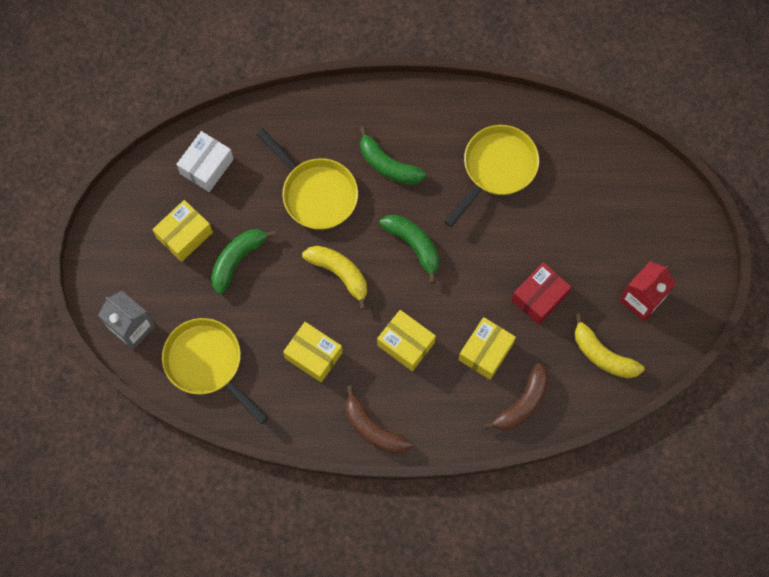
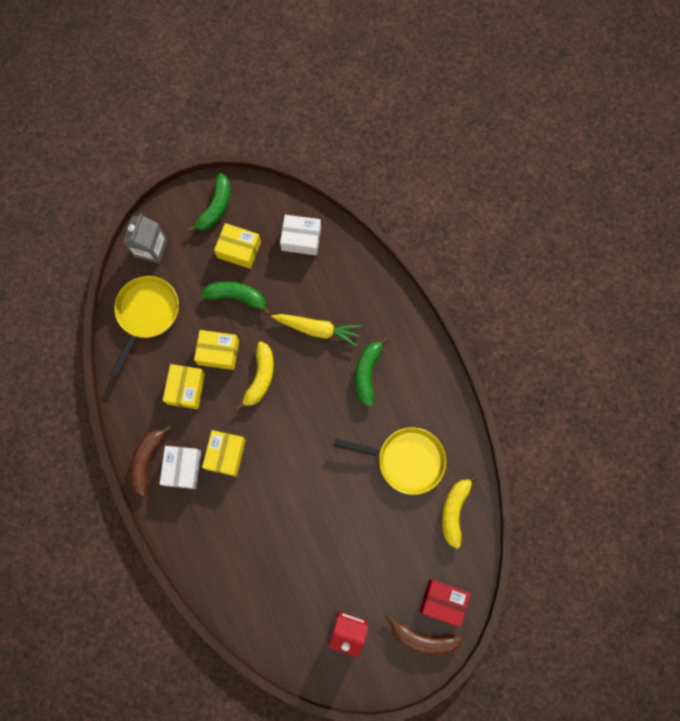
camera: 65 degrees right, 5 degrees up
yellow pan [256,128,358,230] -> yellow carrot [271,314,362,347]
green banana [379,215,439,284] -> green banana moved to [188,173,230,233]
yellow box [459,317,516,380] -> yellow box moved to [194,330,239,370]
brown banana [483,363,549,431] -> brown banana moved to [386,614,462,655]
red box [512,262,571,324] -> red box moved to [420,579,471,627]
yellow banana [575,313,644,378] -> yellow banana moved to [442,474,478,549]
none -> white box [160,446,201,489]

